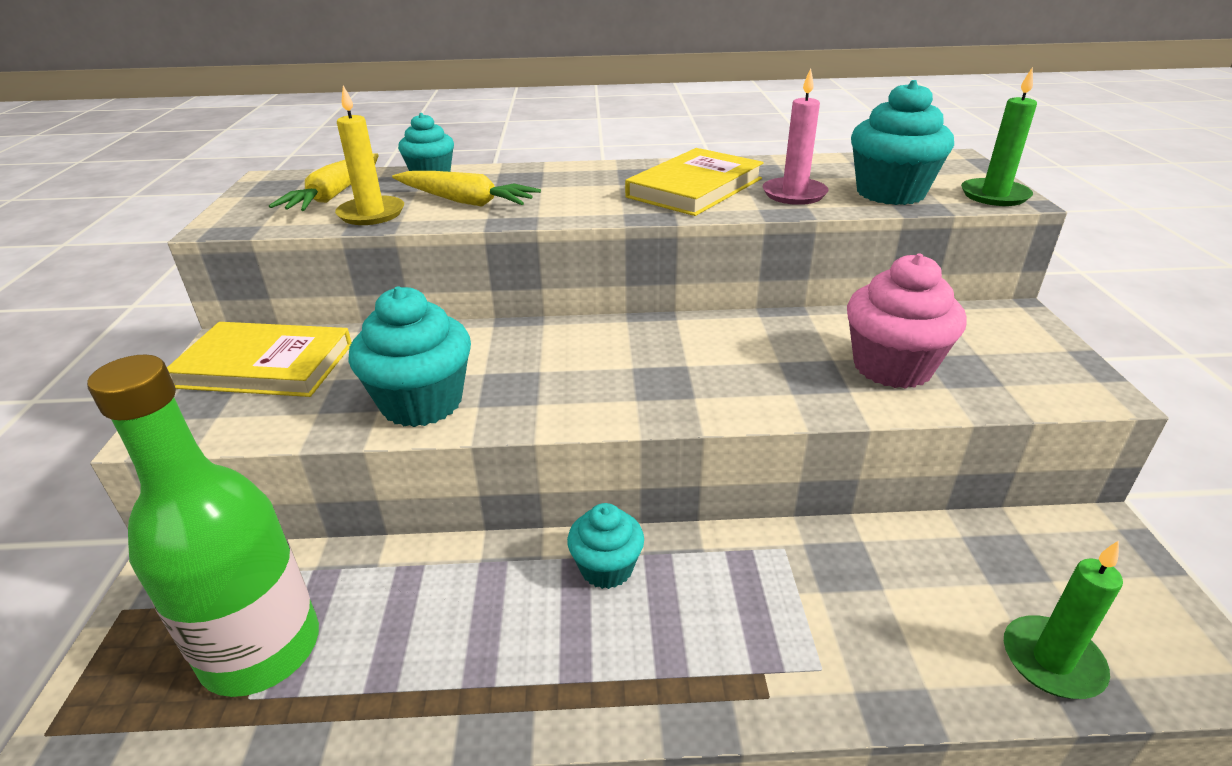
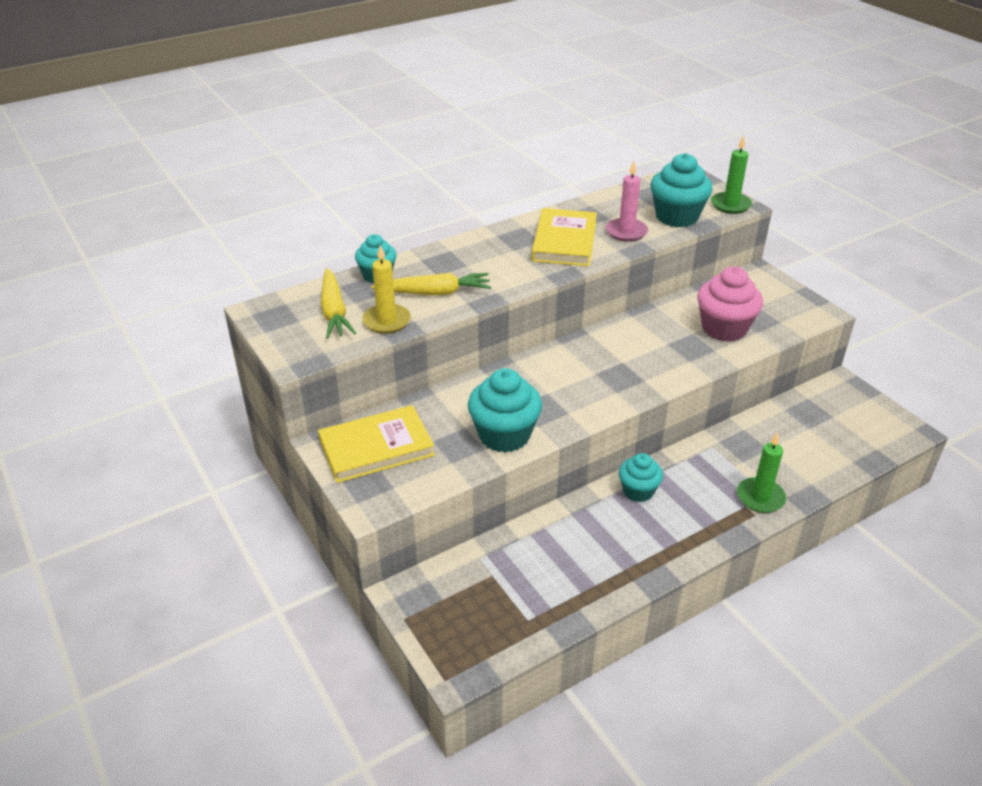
camera: 30 degrees left, 5 degrees up
green bottle [87,355,319,697] -> none
green candle [1004,540,1123,699] -> green candle moved to [737,432,786,513]

